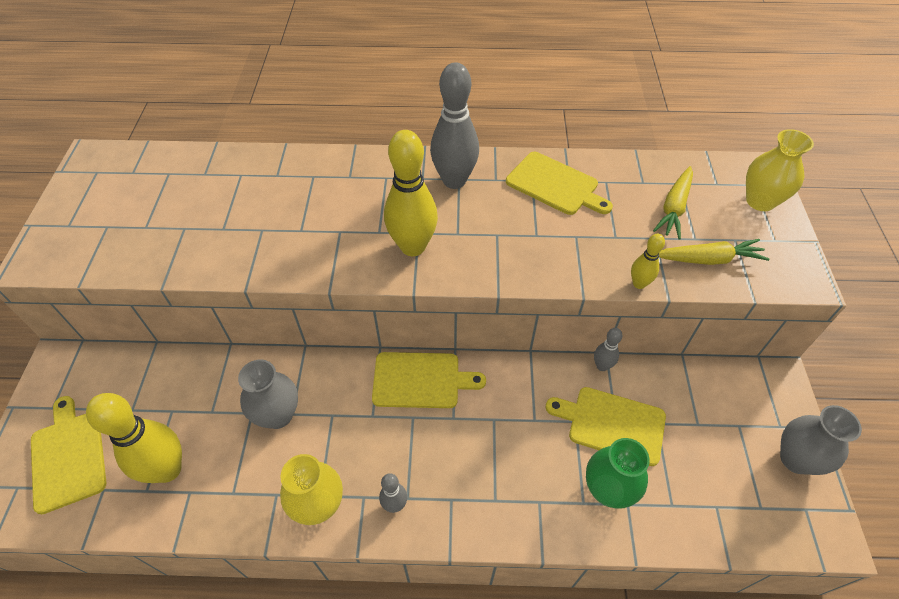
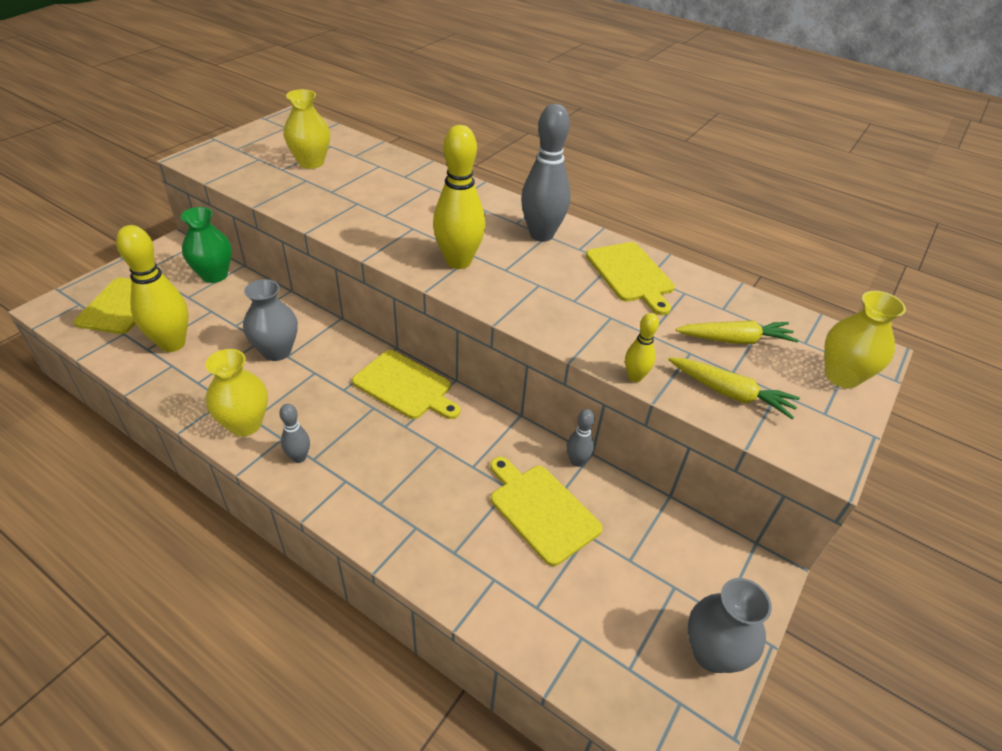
camera: 30 degrees right, 10 degrees down
green vase [586,438,650,509] -> green vase moved to [181,207,232,283]
yellow carrot [653,166,693,239] -> yellow carrot turned 150 degrees counterclockwise [676,320,799,344]
none -> yellow vase [283,89,330,169]

